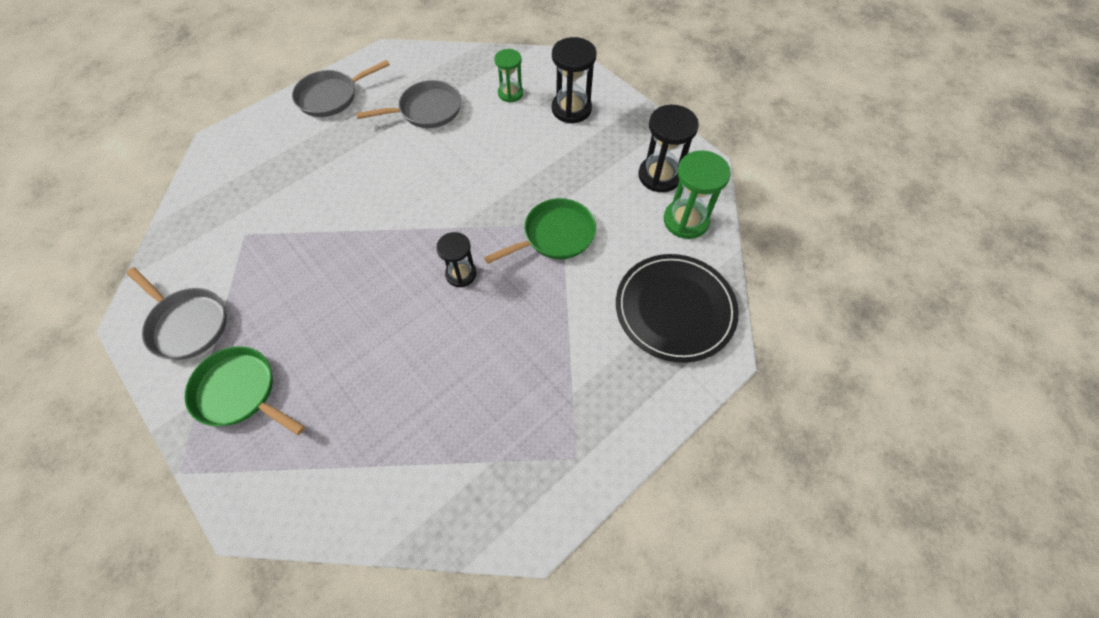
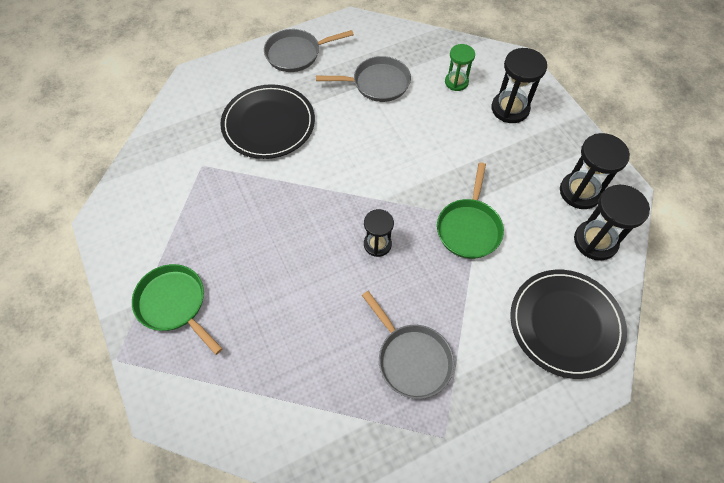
camera: 15 degrees right, 0 degrees up
grey pan [126,267,227,360] -> grey pan moved to [362,291,454,399]
green pan [484,198,596,264] -> green pan turned 120 degrees clockwise [437,162,504,259]
green hourglass [664,150,731,239] -> black hourglass [574,185,650,261]
none -> black plate [220,84,315,159]

